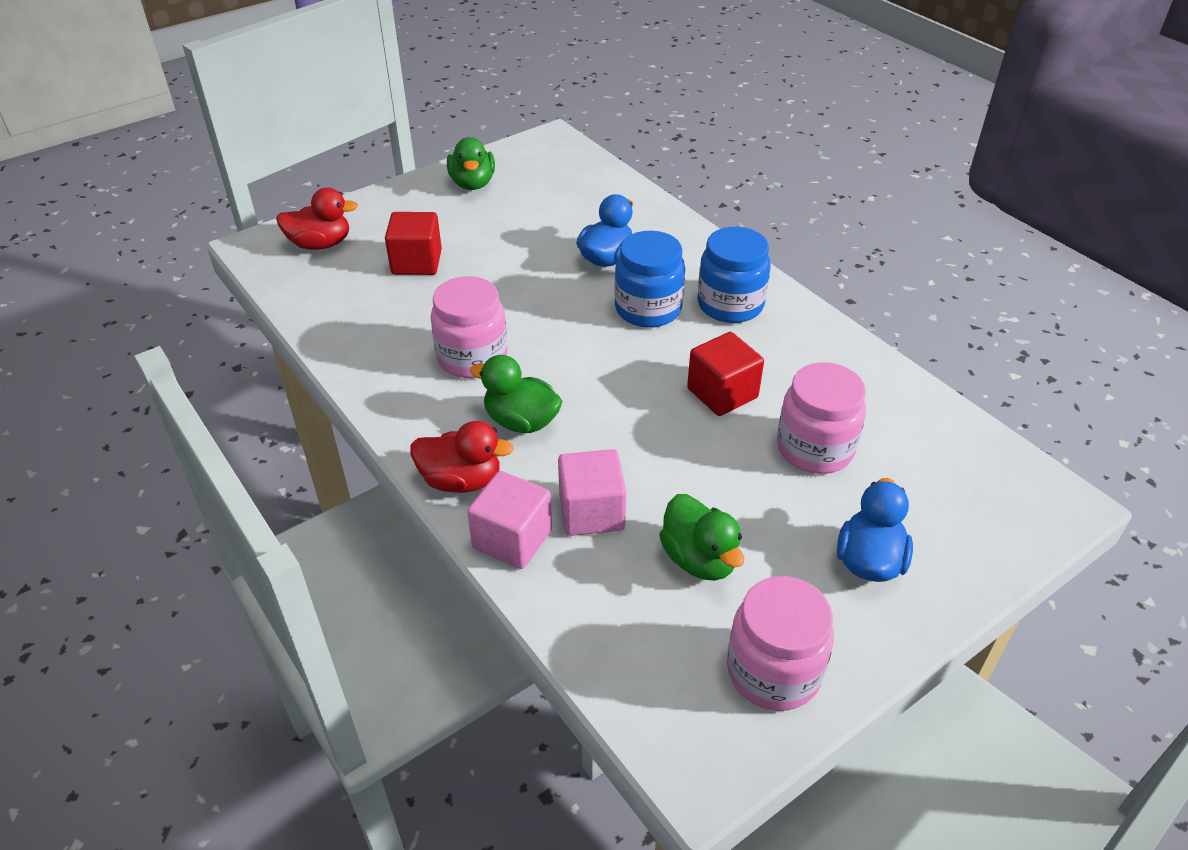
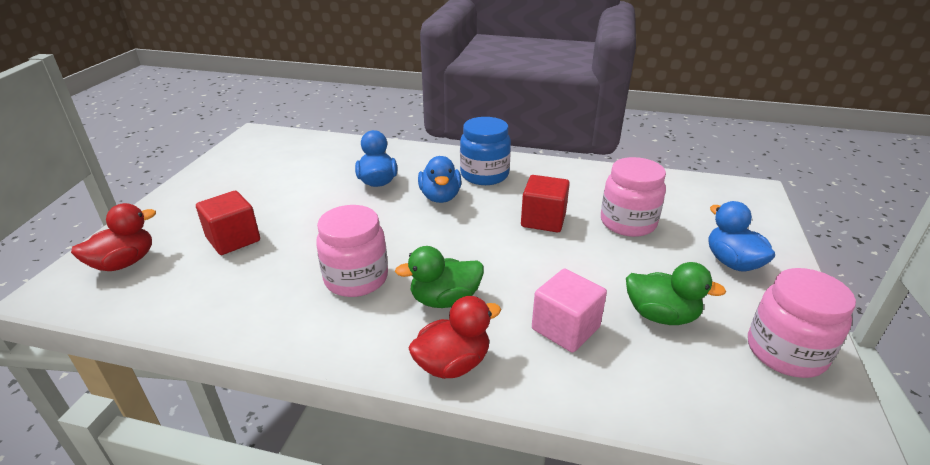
camera: 40 degrees left, 10 degrees down
green duck [447,137,495,190] -> none
pink cube [467,471,552,569] -> none
blue jar [614,231,685,328] -> blue duck [418,156,462,203]

